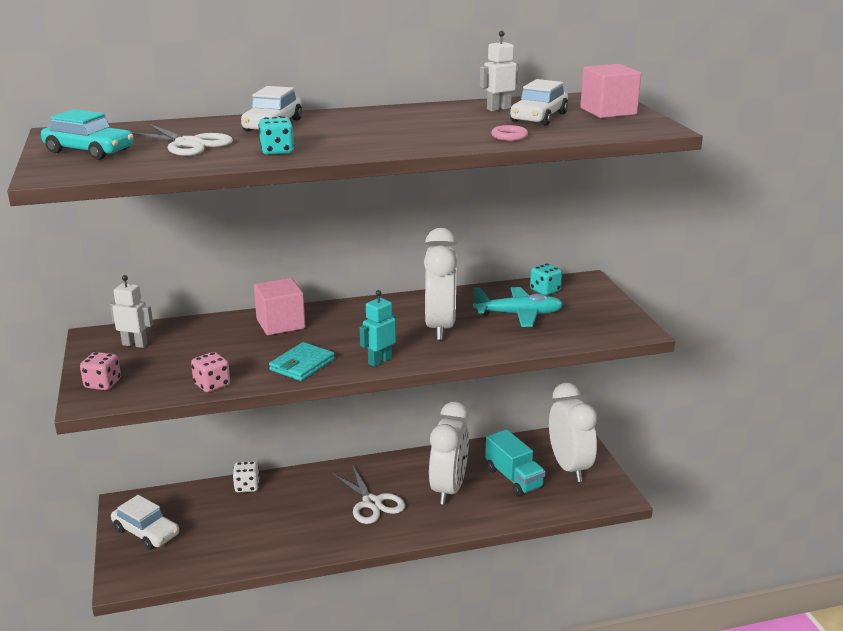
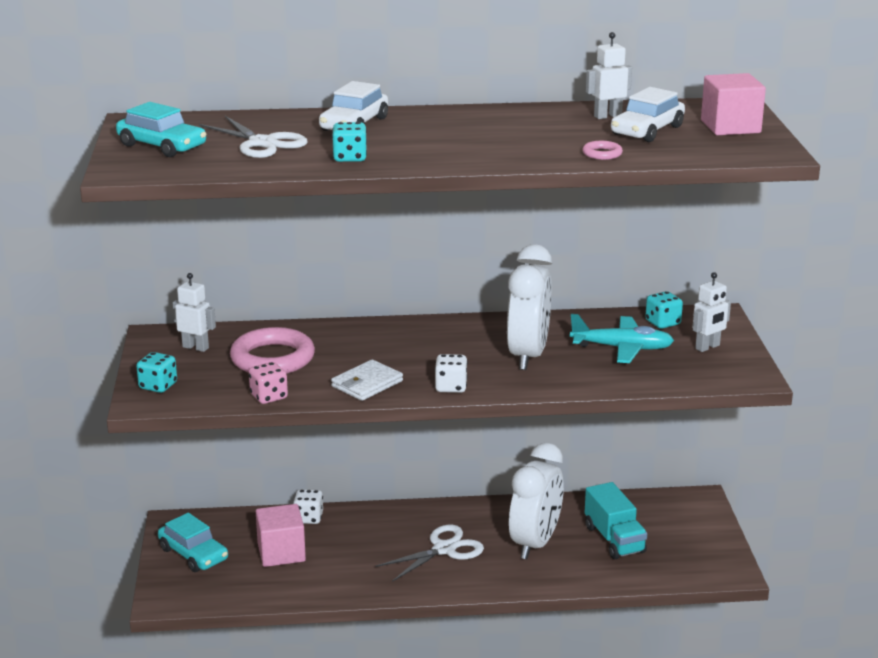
camera: 10 degrees right, 0 degrees up
pink dice [80,352,121,390] -> turquoise dice [136,352,177,393]
white car [111,495,179,550] -> turquoise car [158,513,228,572]
pink cube [254,278,305,335] -> pink cube moved to [256,504,306,567]
turquoise wallet [269,342,335,381] -> white wallet [331,359,403,401]
white scissors [332,464,405,524] -> white scissors turned 105 degrees counterclockwise [376,525,484,582]
turquoise robot [360,290,396,367] -> white dice [435,354,468,393]
white clock [549,383,597,482] -> none
none -> pink ring [230,327,315,374]
none -> white robot [692,272,731,352]

